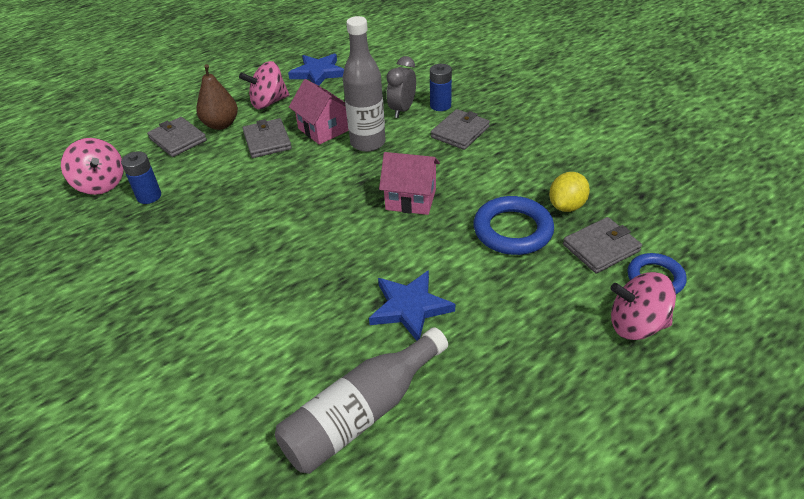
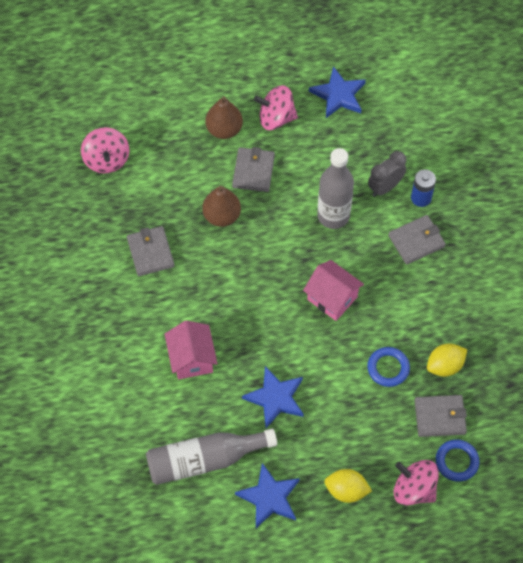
camera: 25 degrees right, 20 degrees up
blue battery [121,151,161,204] -> none
grey wallet [147,117,207,157] -> grey wallet moved to [127,226,175,276]
pink house [289,79,349,145] -> pink house moved to [165,320,218,379]
blue ring [473,196,554,255] -> blue ring [367,347,410,387], size x0.65
none -> brown pear [202,186,241,227]
none -> blue star [235,463,300,528]
none -> yellow lemon [324,469,372,503]

